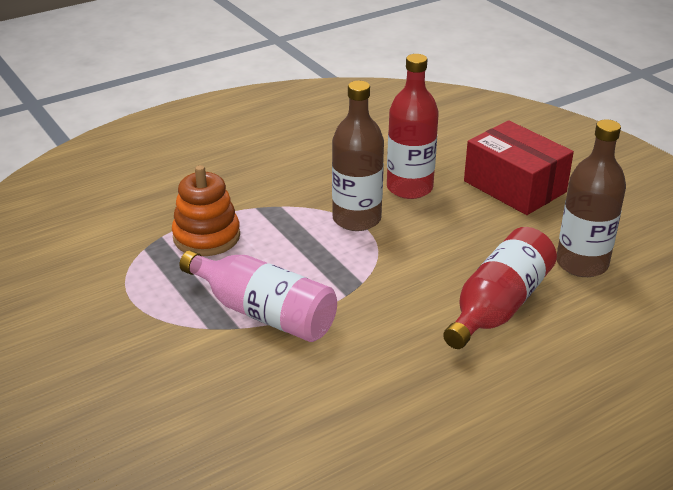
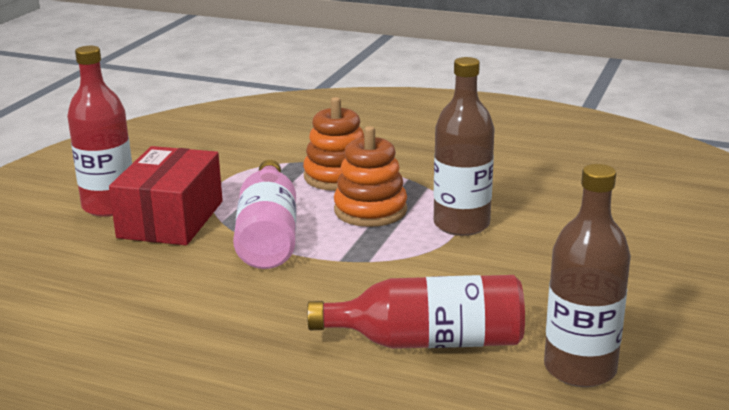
camera: 55 degrees right, 10 degrees down
red bottle [387,54,439,199] -> red bottle moved to [67,46,132,217]
red box [464,120,574,215] -> red box moved to [109,146,223,245]
none -> orange stacking toy [334,126,407,227]

